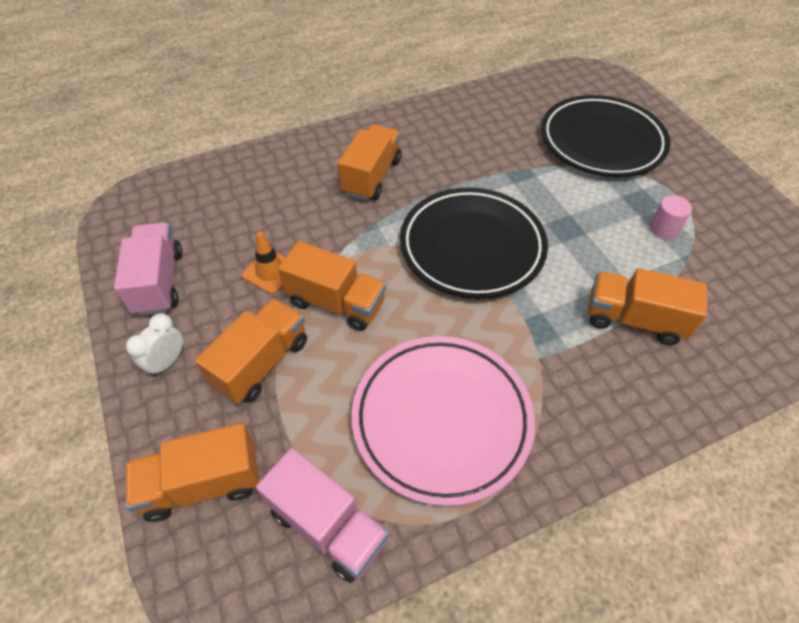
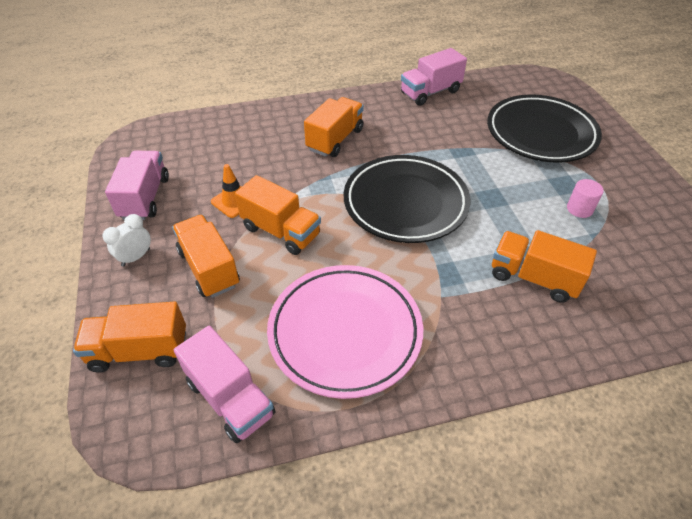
camera: 10 degrees right, 5 degrees down
orange truck [195,298,307,404] -> orange truck turned 75 degrees counterclockwise [172,215,240,298]
none -> pink truck [401,48,467,106]

